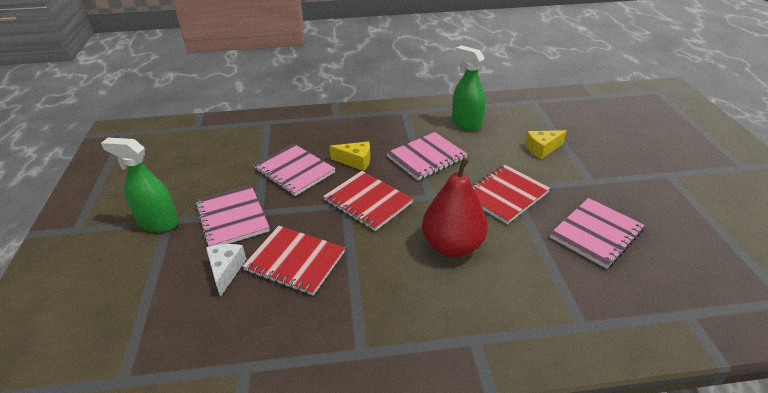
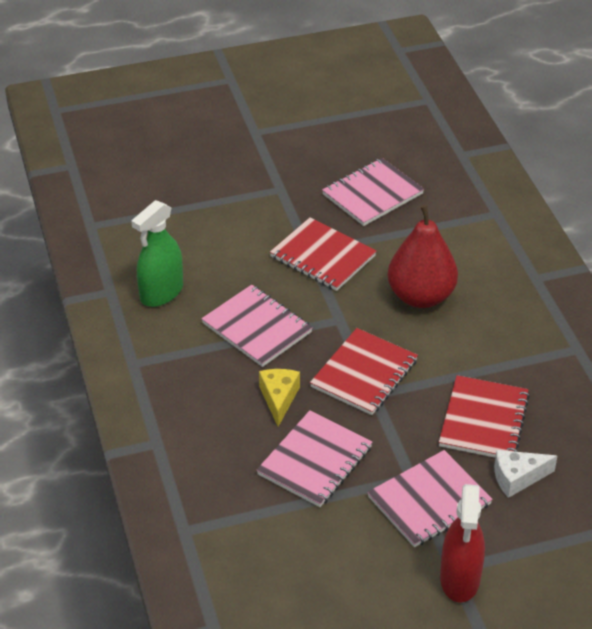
camera: 100 degrees left, 5 degrees up
green spray bottle [101,138,179,232] -> red spray bottle [440,484,485,602]
yellow cheese [525,130,567,159] -> none
pink notebook [550,198,644,269] -> pink notebook turned 75 degrees counterclockwise [322,158,424,226]

